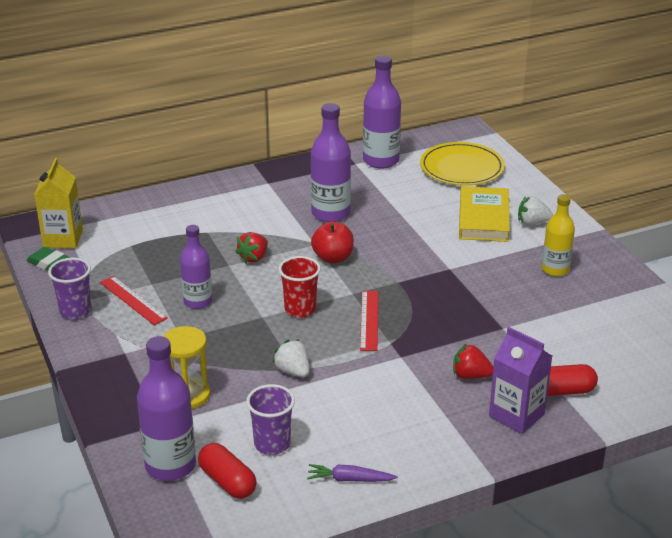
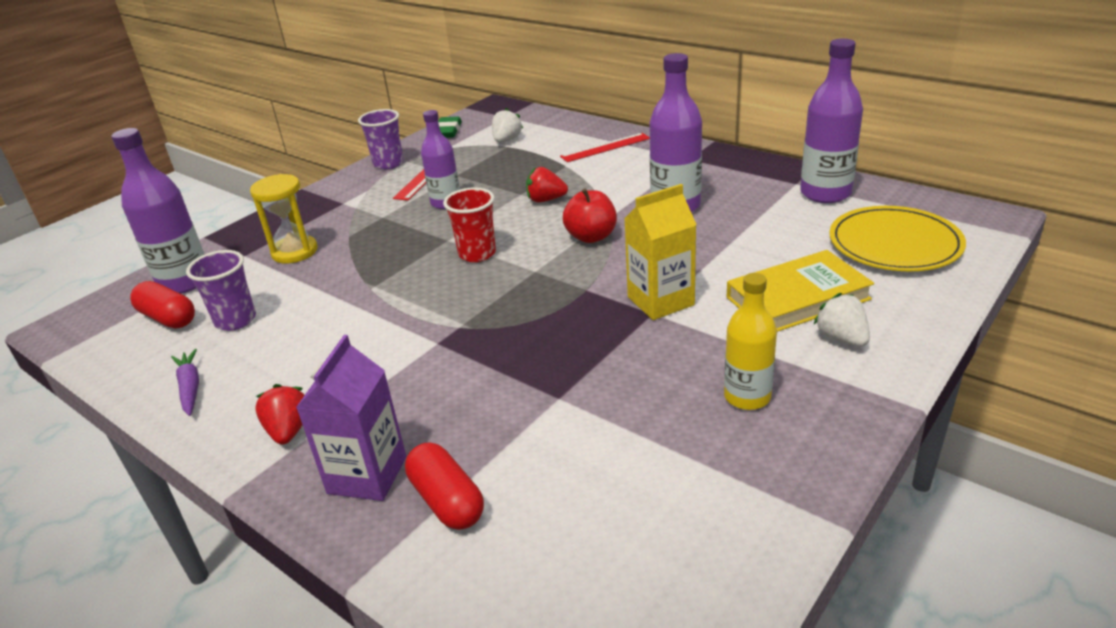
camera: 65 degrees right, 0 degrees up
yellow carton [34,158,83,248] -> yellow carton moved to [624,184,697,320]
red capsule [198,443,257,499] -> red capsule turned 75 degrees counterclockwise [130,281,195,329]
white strawberry [272,339,310,377] -> white strawberry moved to [492,108,523,142]
red ruler [360,291,378,351] -> red ruler moved to [560,133,650,162]
red strawberry [453,343,493,379] -> red strawberry moved to [255,384,304,445]

